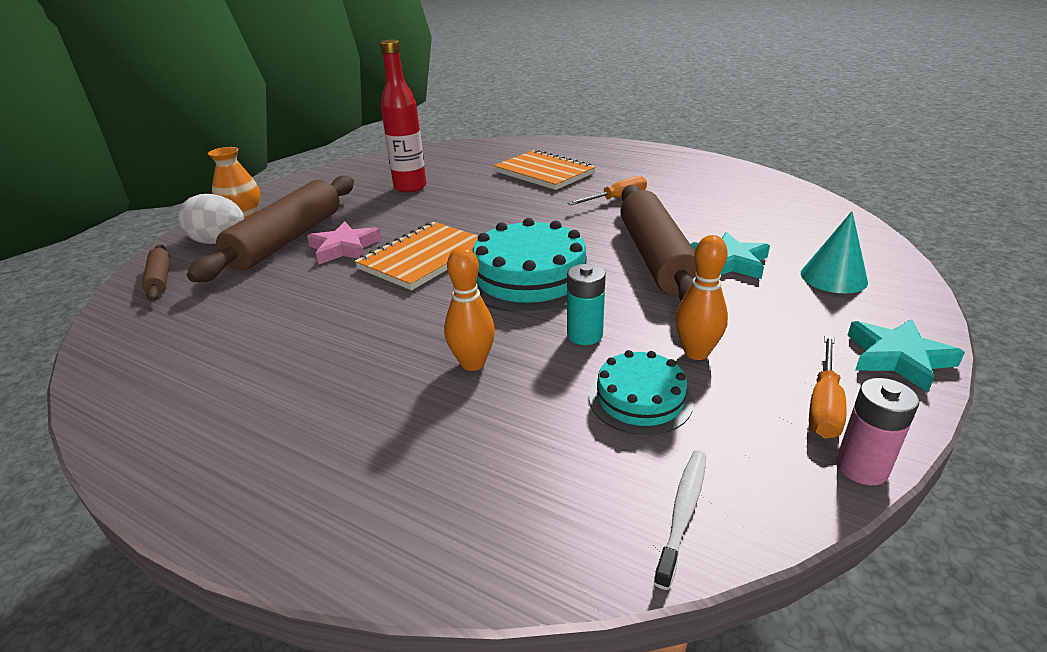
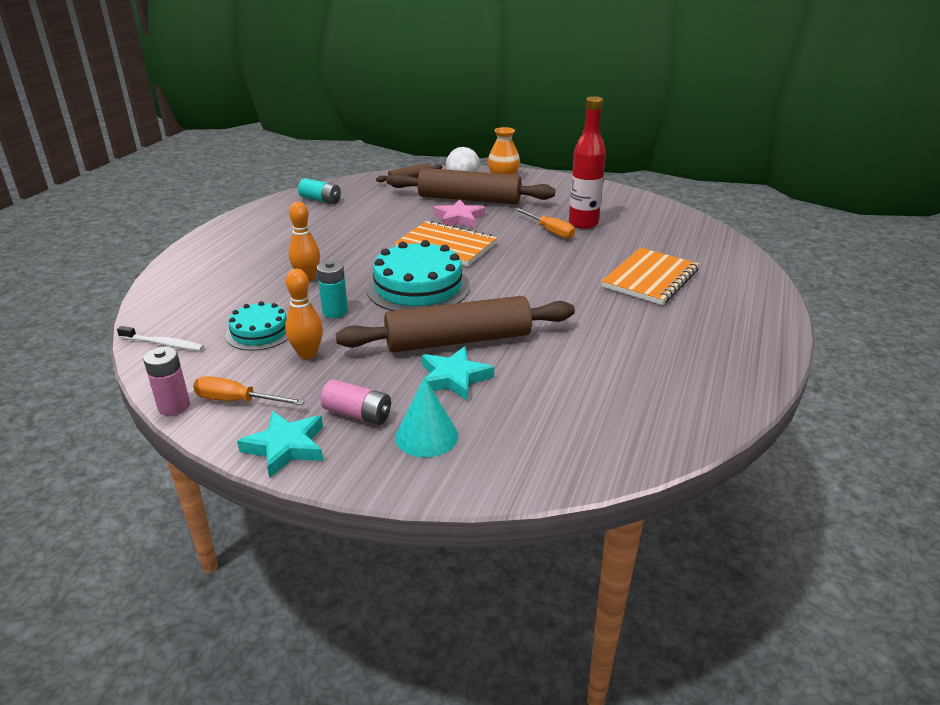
camera: 80 degrees right, 0 degrees up
orange screwdriver [567,176,647,205] -> orange screwdriver moved to [514,208,575,239]
none -> turquoise battery [298,178,341,204]
none -> pink battery [321,379,391,425]

